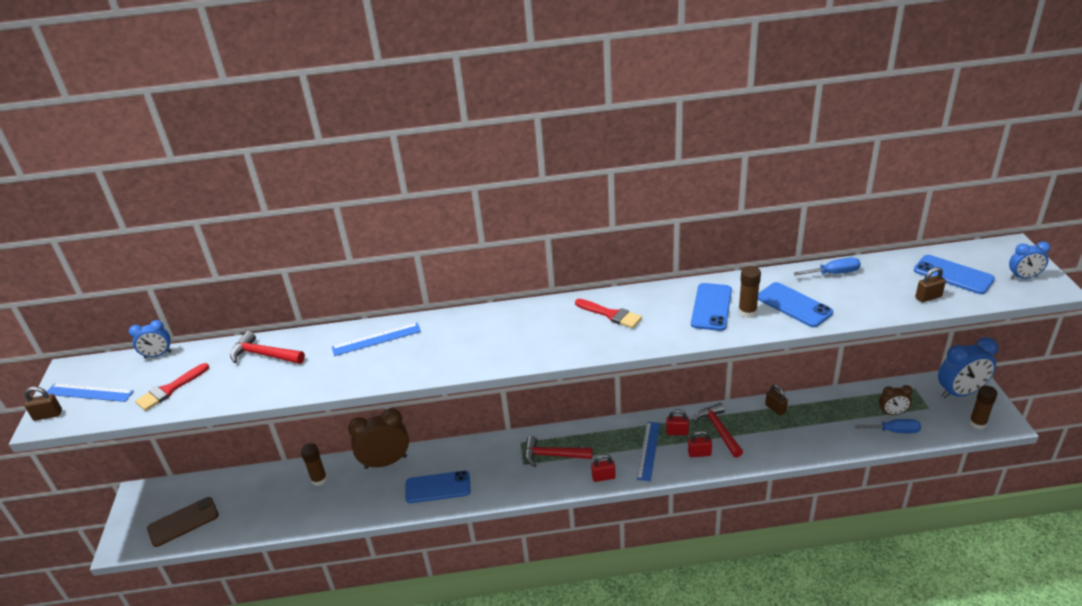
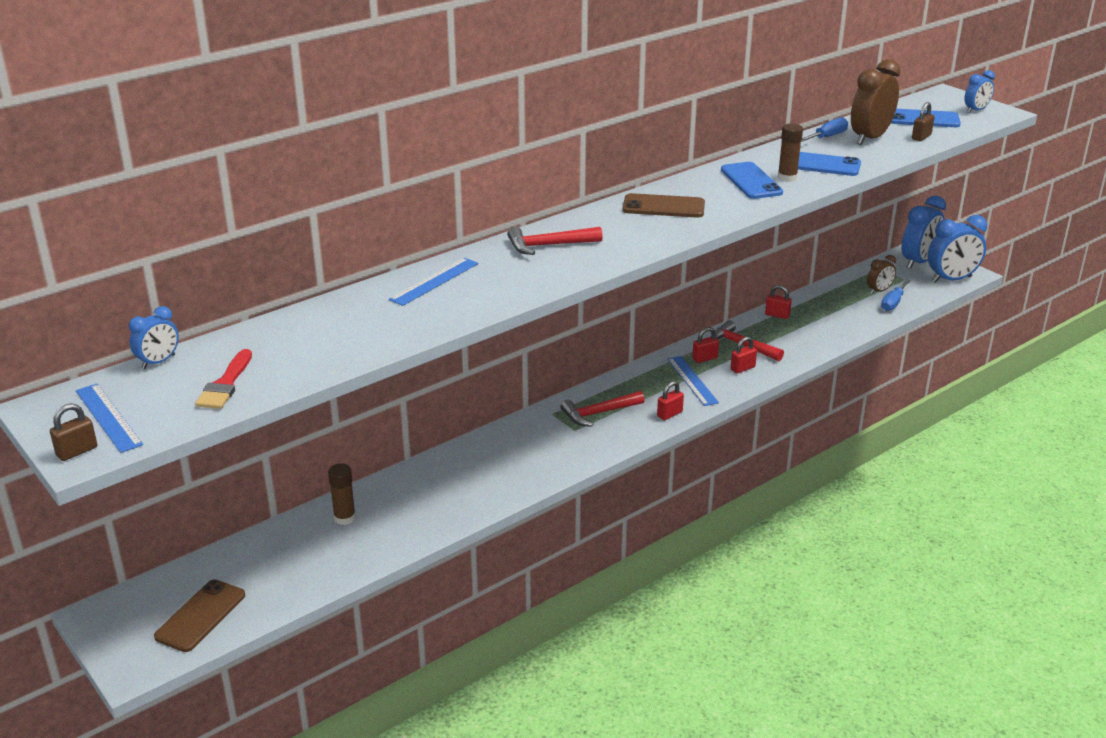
camera: 35 degrees left, 5 degrees down
blue ruler [47,383,134,402] -> blue ruler turned 75 degrees clockwise [76,384,143,453]
red hammer [230,331,305,364] -> red hammer moved to [507,227,603,255]
brown clock [348,408,409,469] -> brown clock moved to [851,59,901,145]
blue phone [405,471,471,503] -> none
red brush [575,299,642,328] -> brown phone [623,193,705,218]
brown padlock [765,385,788,416] -> red padlock [765,285,792,319]
blue screwdriver [855,419,921,433] -> blue screwdriver turned 150 degrees clockwise [881,279,910,311]
brown glue stick [969,386,998,429] -> blue clock [927,215,987,283]

